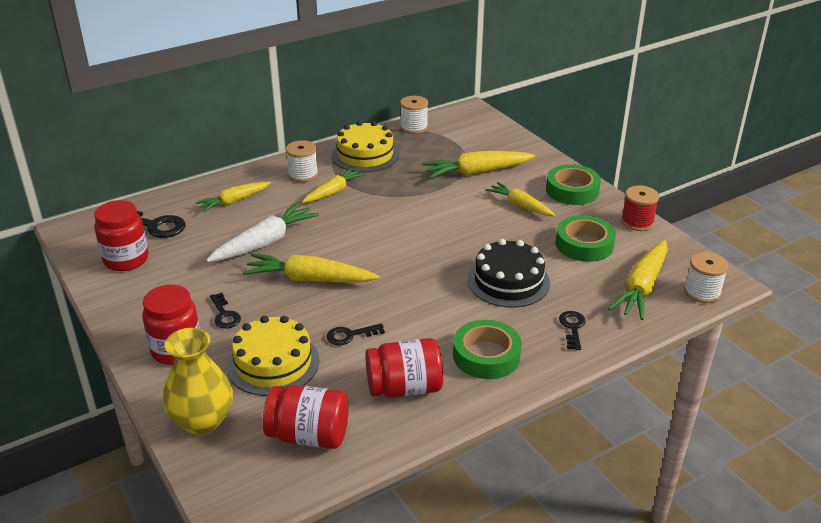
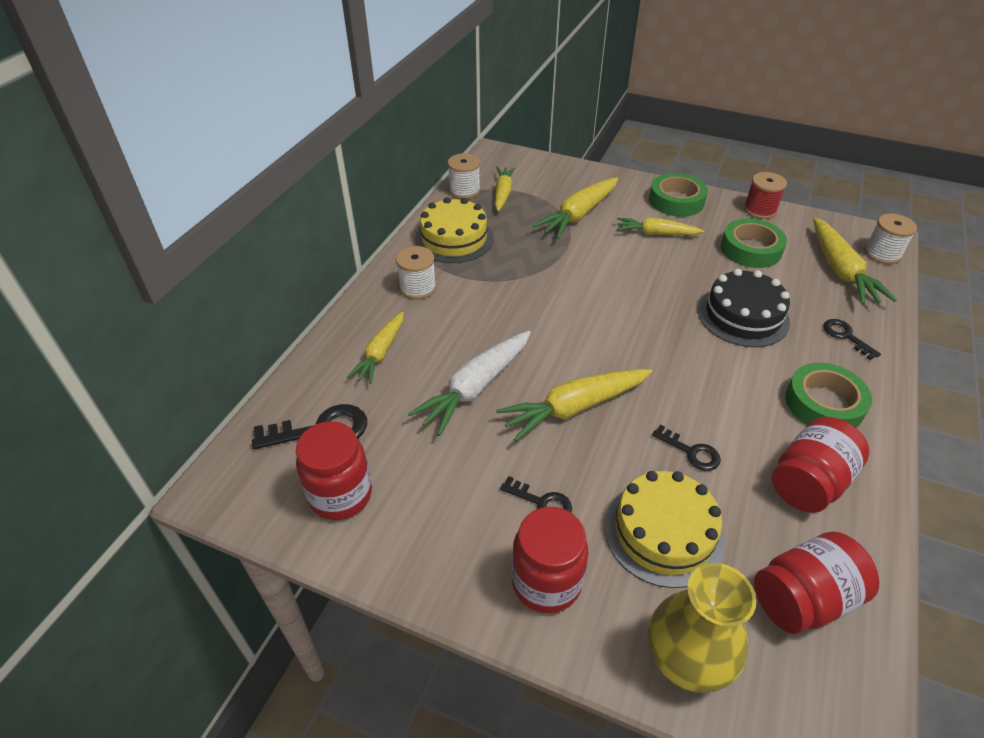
camera: 35 degrees left, 10 degrees up
white carrot [206,202,319,262] -> white carrot turned 150 degrees counterclockwise [408,331,531,436]
yellow carrot [302,168,365,203] -> yellow carrot moved to [495,167,516,212]
black key [327,323,385,345] -> black key turned 90 degrees counterclockwise [652,424,721,471]

